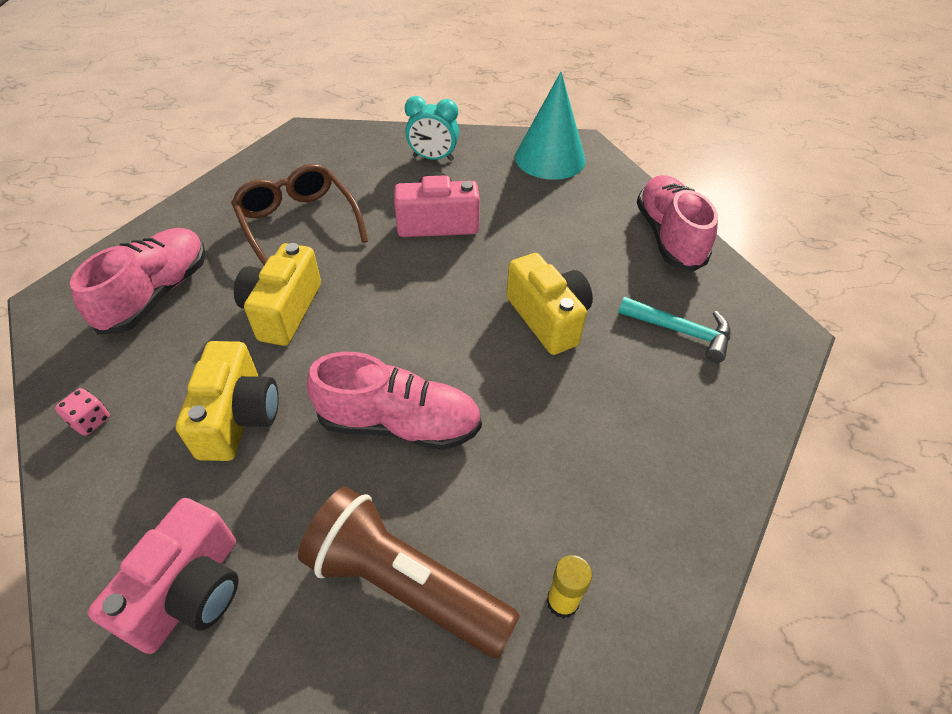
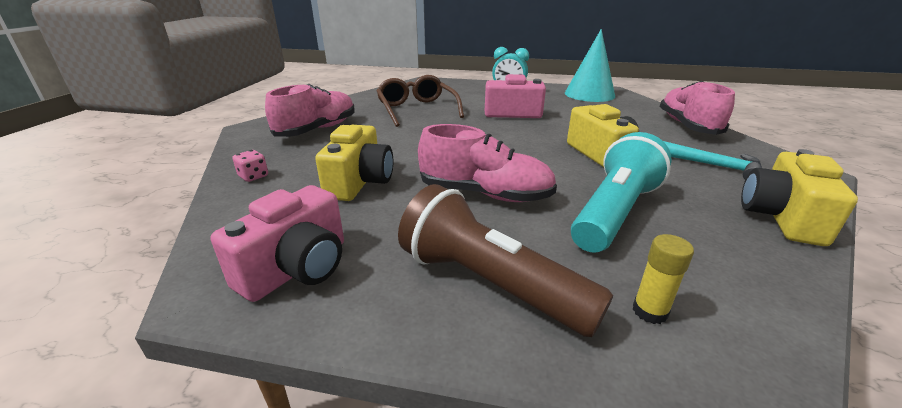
camera: 10 degrees right, 20 degrees down
yellow camera [234,243,321,346] -> yellow camera moved to [741,149,858,246]
none -> turquoise flashlight [571,132,672,253]

